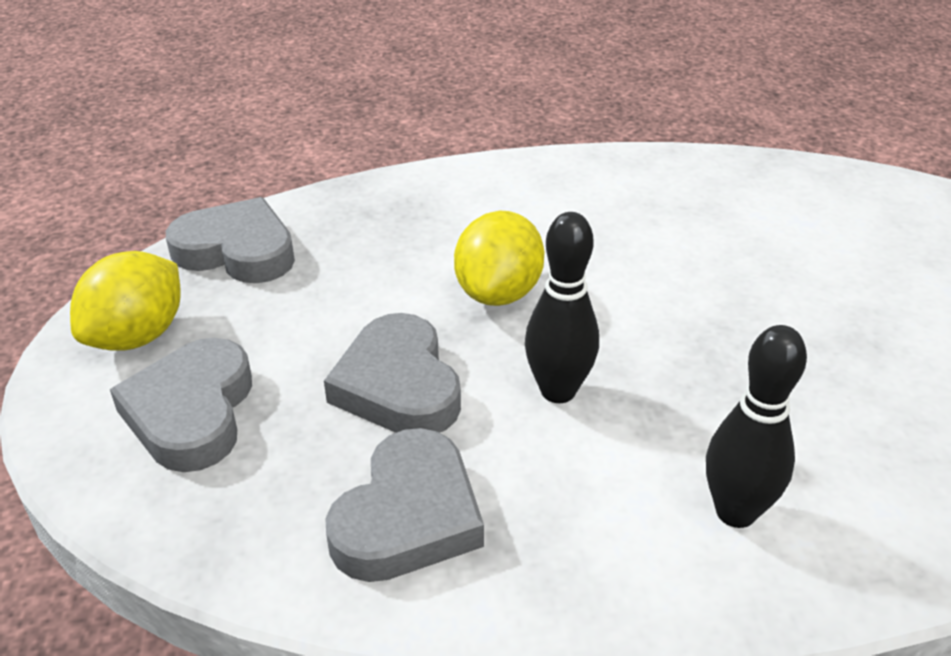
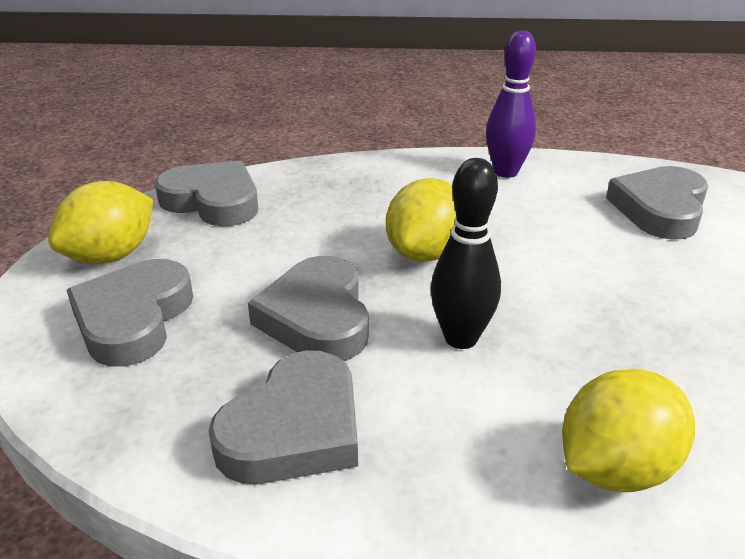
camera: 10 degrees right, 5 degrees down
black bowling pin [706,325,807,528] -> yellow lemon [562,369,695,492]
none -> purple bowling pin [486,30,536,178]
none -> grey heart [606,166,708,240]

